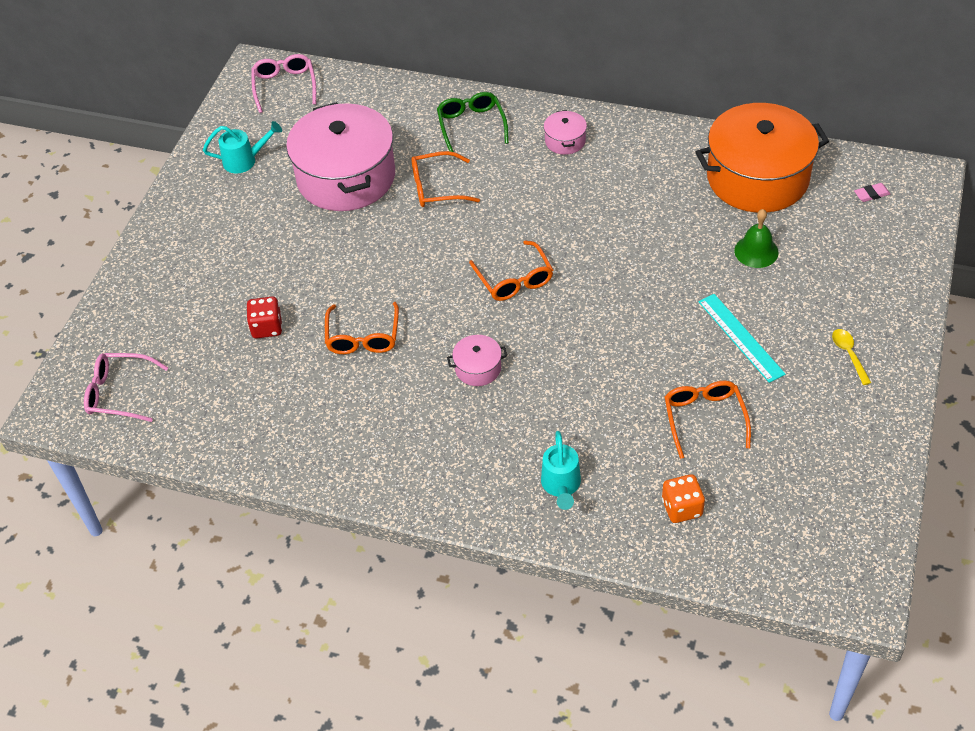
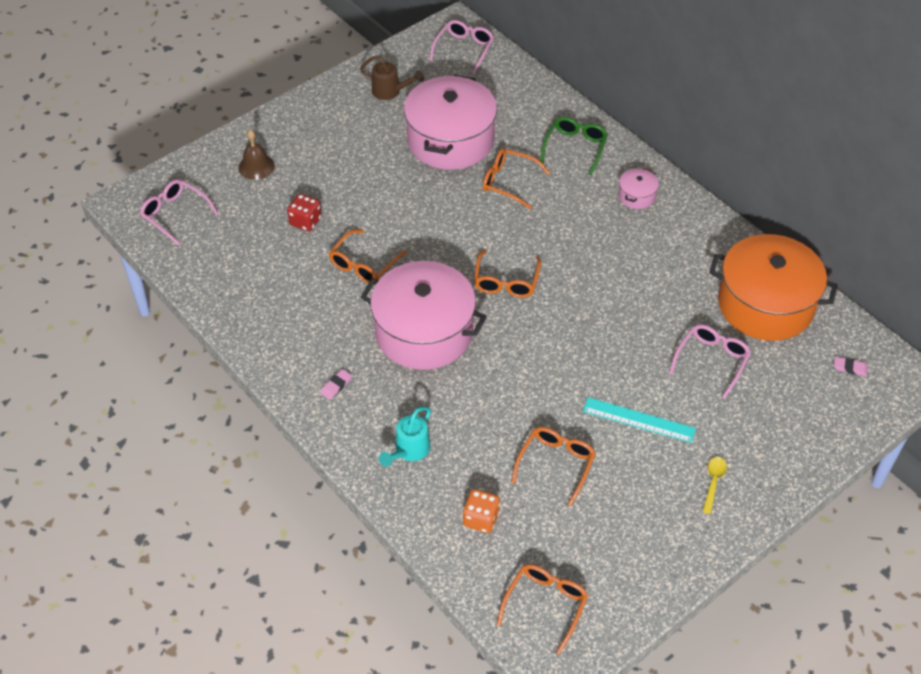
camera: 30 degrees right, 0 degrees up
turquoise watering can [203,121,282,174] -> brown watering can [360,55,424,100]
pink pot [447,335,507,386] -> pink pot [361,261,487,370], size x2.41
turquoise ruler [698,294,785,383] -> turquoise ruler turned 75 degrees counterclockwise [583,397,696,443]
green bell [734,209,779,268] -> pink glasses [669,324,751,399]
none -> brown bell [238,130,275,180]
none -> pink eraser [321,369,352,400]
none -> orange glasses [497,564,589,655]

